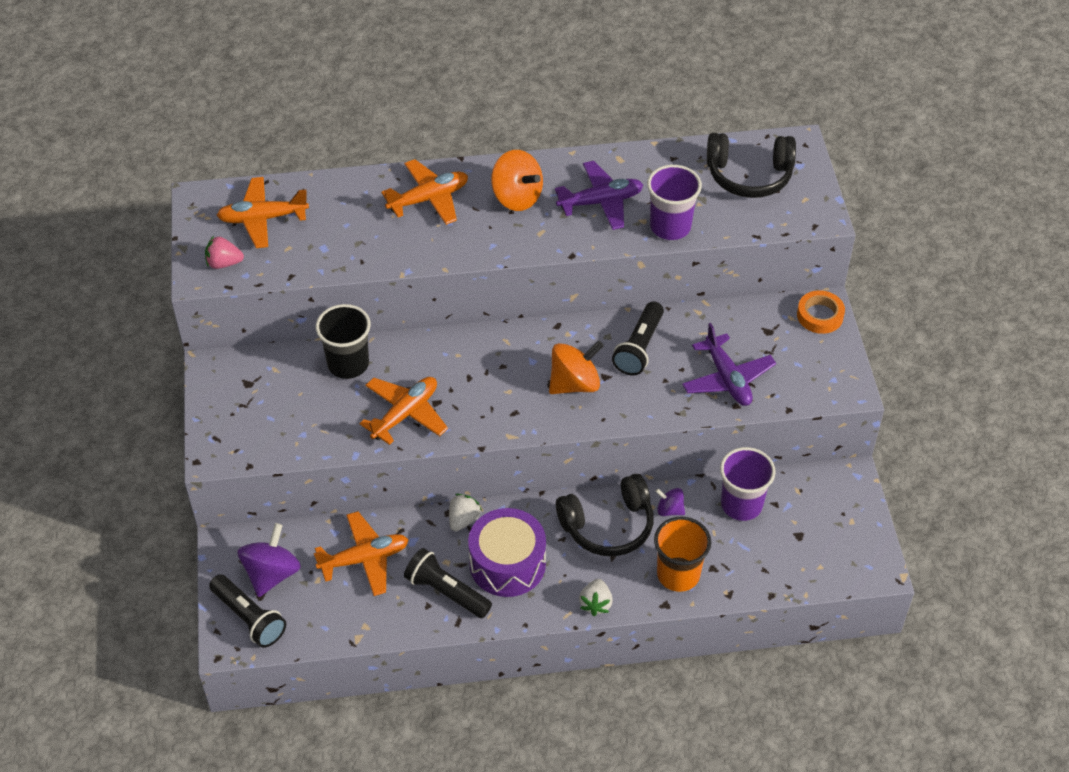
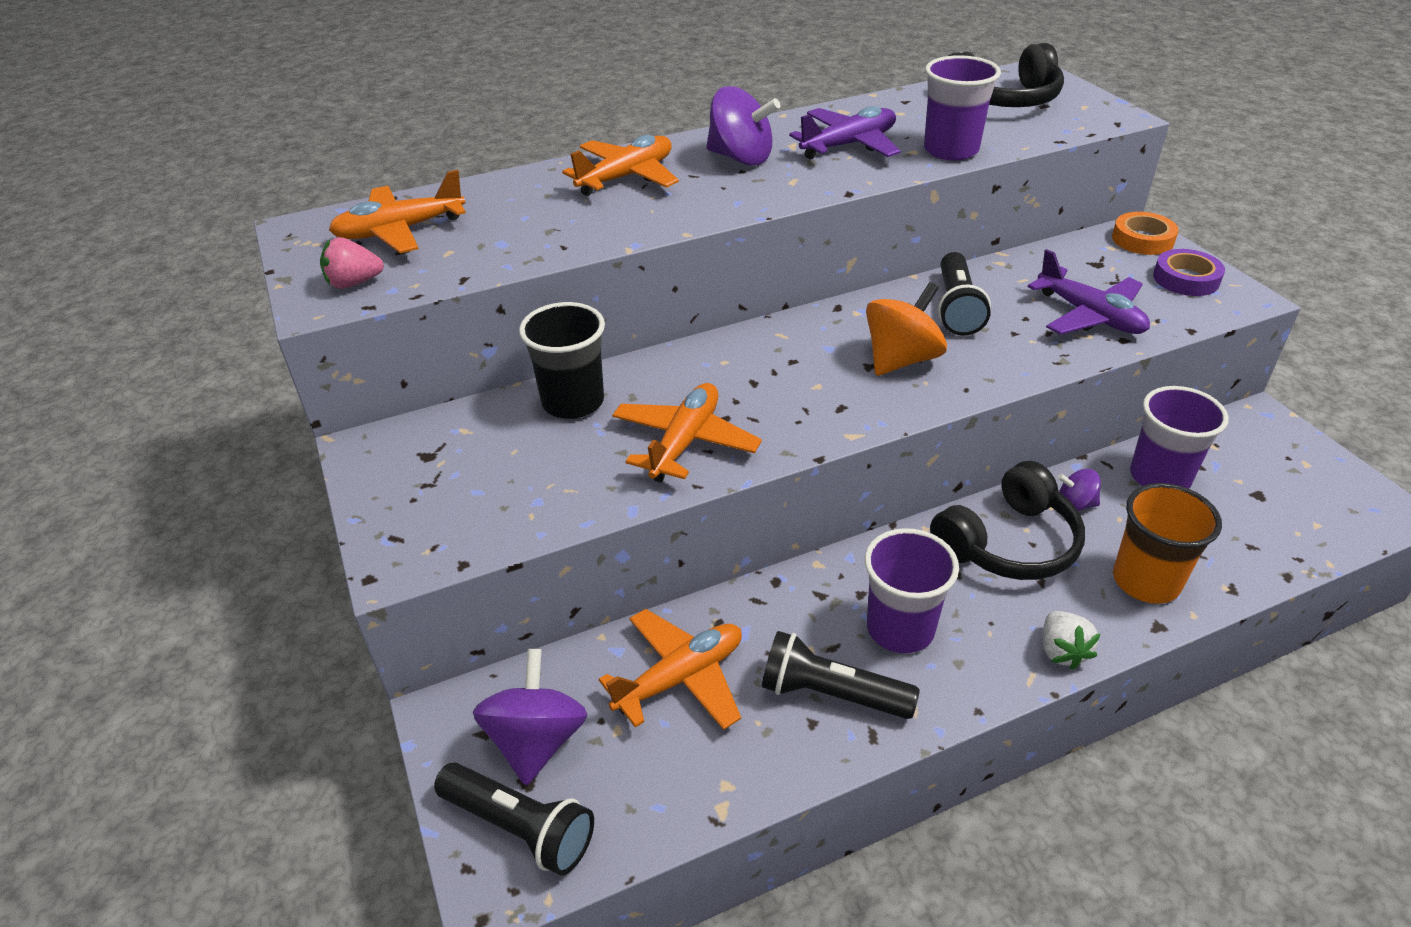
camera: 15 degrees left, 10 degrees down
white strawberry [449,494,482,531] -> none
purple drum [468,508,546,597] -> purple cup [865,528,959,653]
orange spinning top [491,150,543,211] -> purple spinning top [706,86,780,166]
none -> purple tape [1153,249,1225,296]

